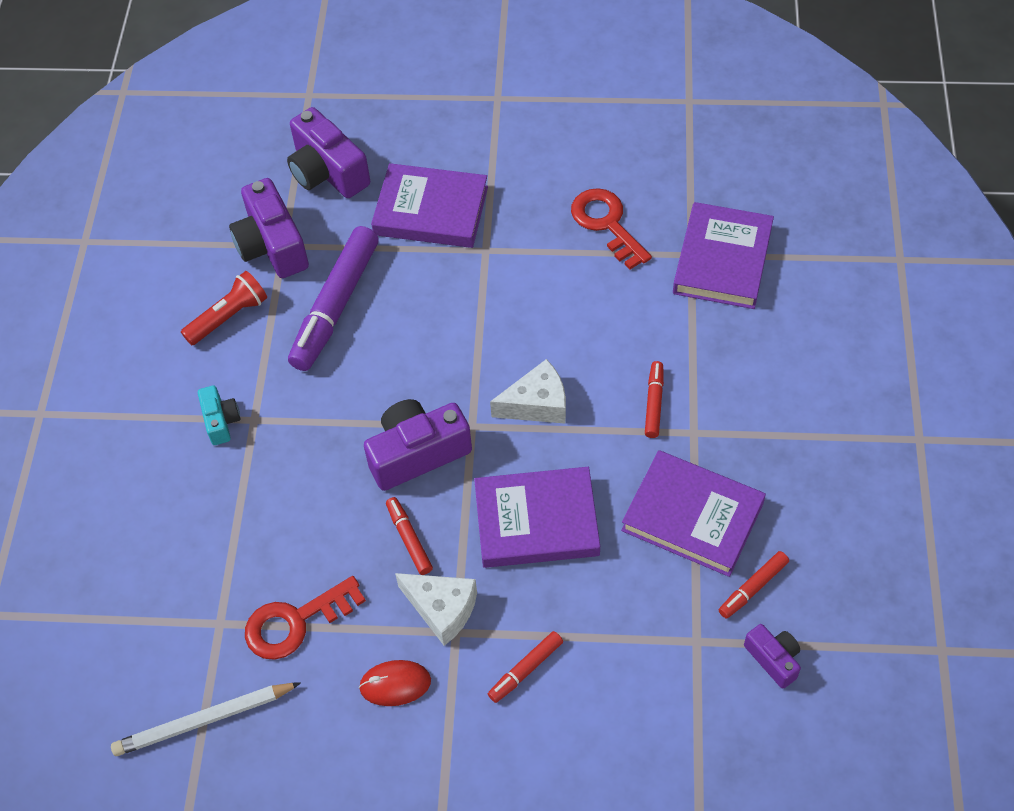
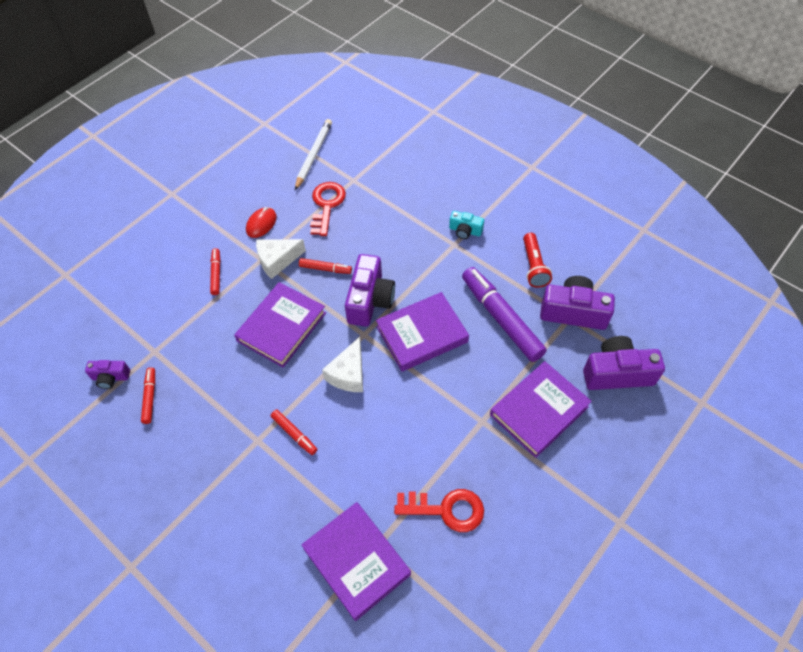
camera: 125 degrees right, 0 degrees up
purple book [621,450,766,577] -> purple book moved to [376,292,469,372]

